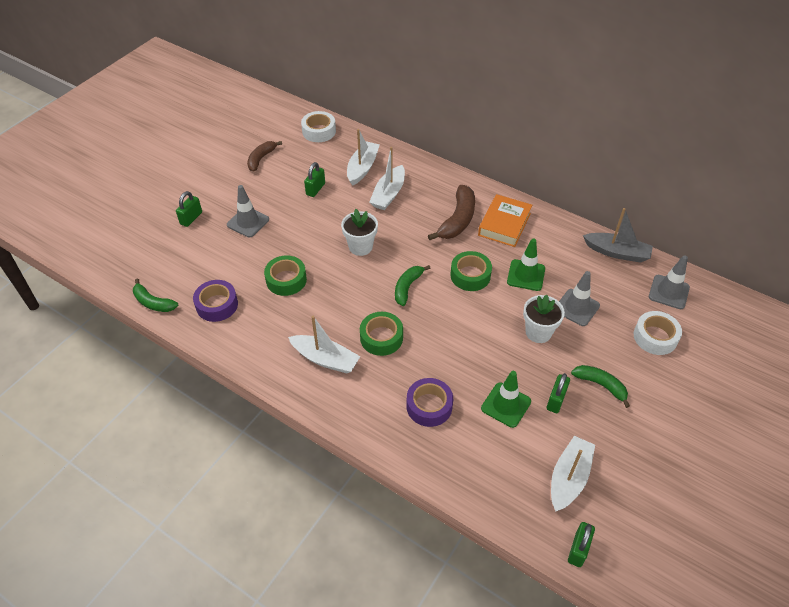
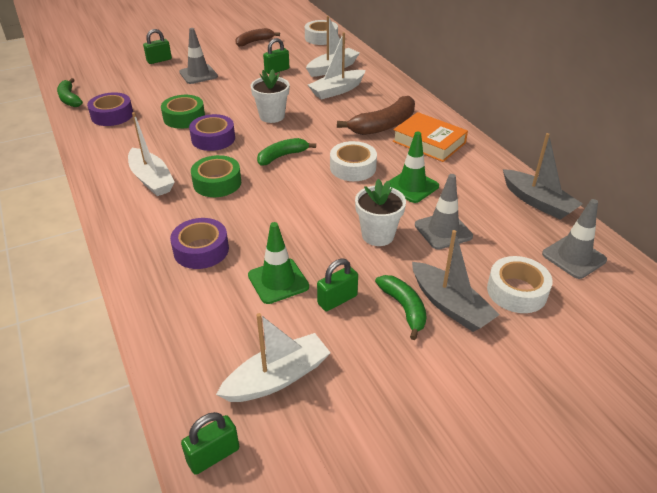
camera: 30 degrees right, 10 degrees down
green tape [450,251,492,291] -> white tape [330,141,377,181]
orange book [478,194,532,247] -> orange book turned 75 degrees clockwise [392,112,468,162]
none -> purple tape [189,114,235,151]
none -> grey boat [412,230,500,332]

